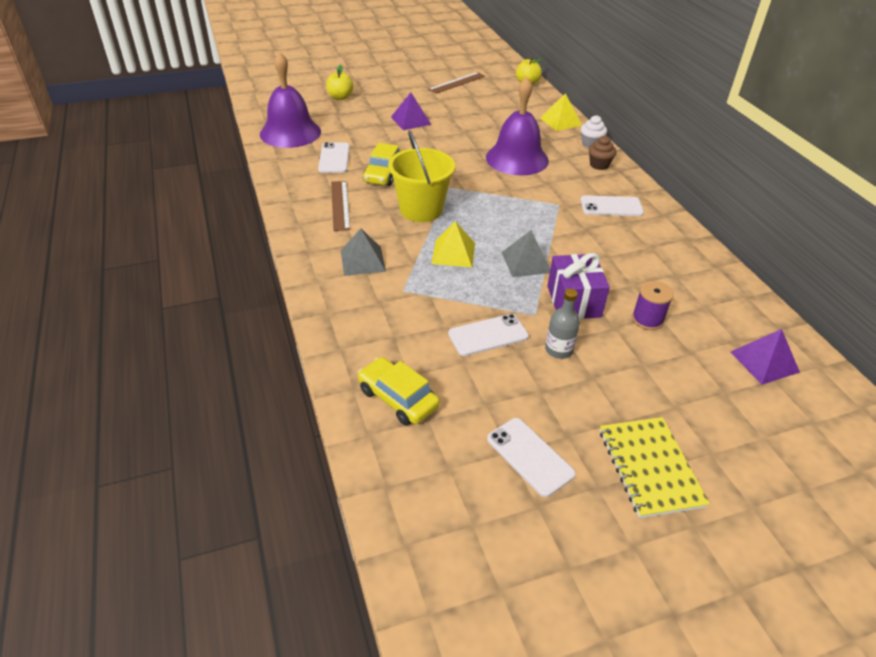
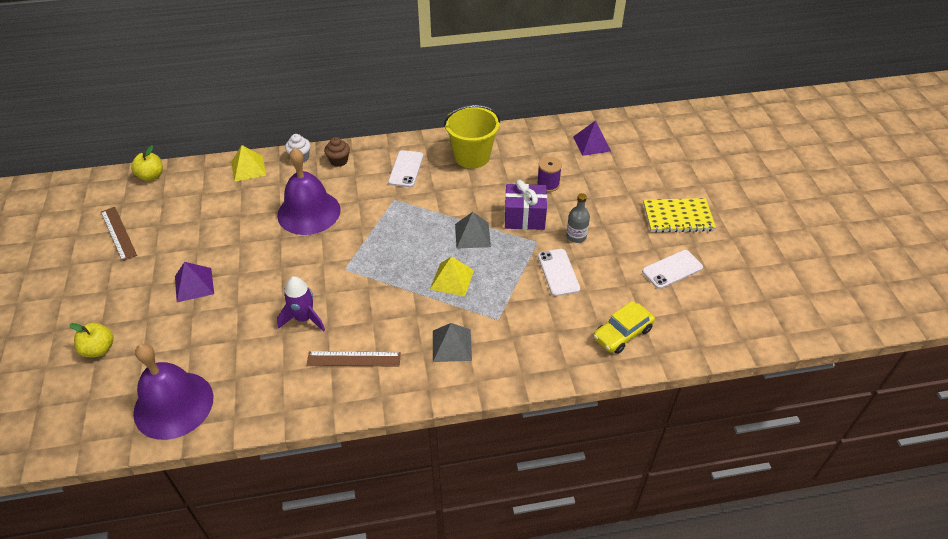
camera: 80 degrees left, 5 degrees up
white phone [318,142,350,173] -> none
yellow car [363,143,401,186] -> purple rocket [277,276,325,332]
yellow bucket [388,130,455,222] -> yellow bucket moved to [444,105,500,168]

